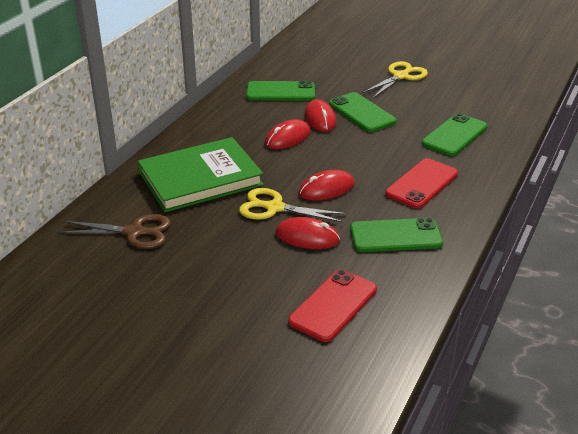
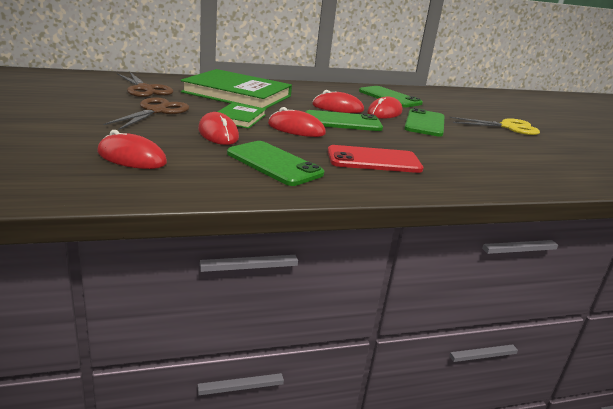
camera: 45 degrees right, 10 degrees down
yellow scissors [239,188,347,223] -> green book [218,103,266,129]
red phone [288,269,377,342] -> red mouse [97,130,167,169]
green phone [422,113,488,156] -> green phone moved to [305,110,383,131]
none -> brown scissors [103,98,189,130]

